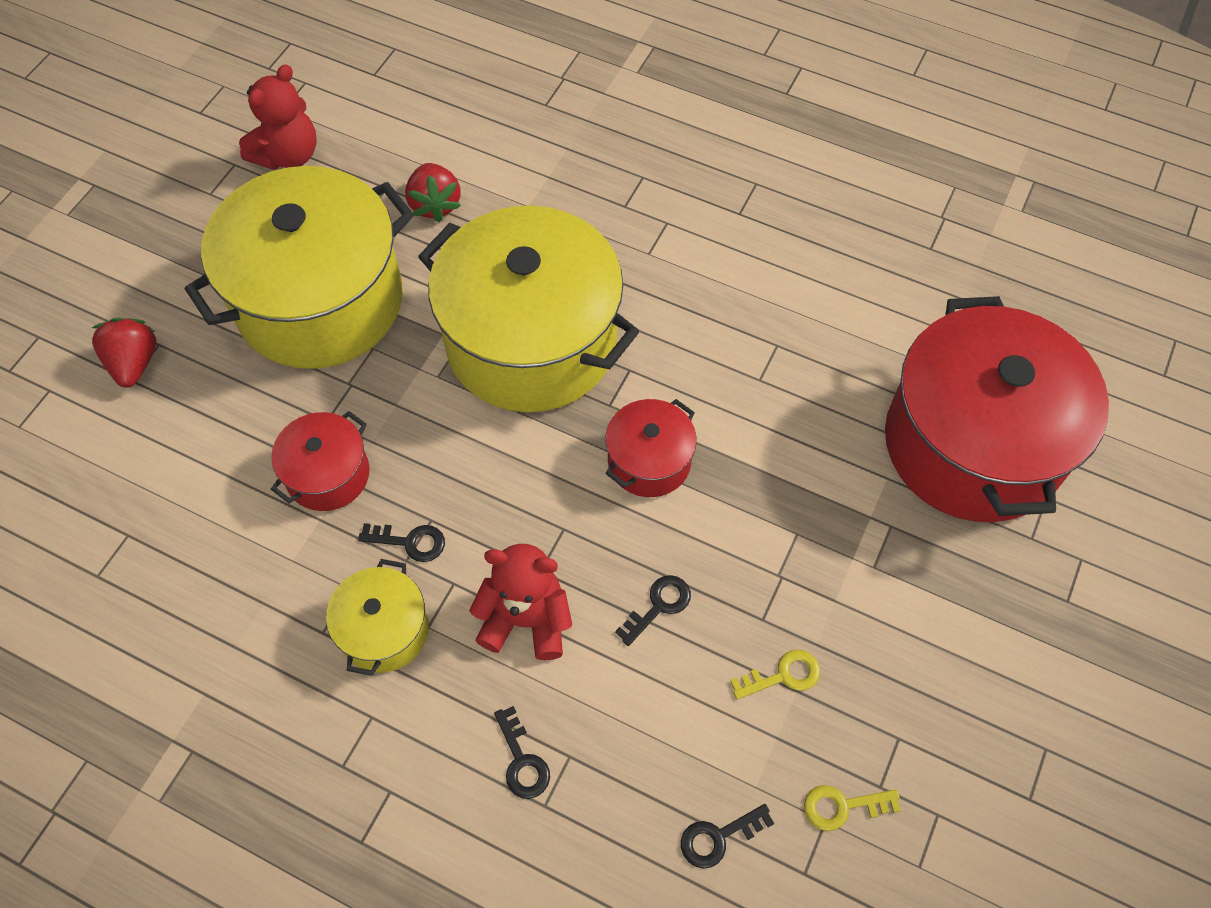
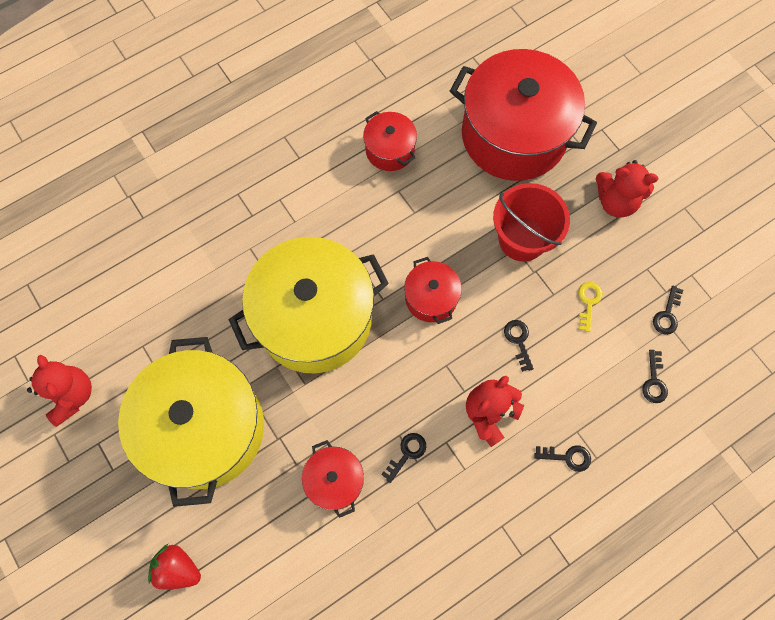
camera: 60 degrees left, 10 degrees up
yellow pot [326,559,429,676] -> none
red strawberry [405,163,461,222] -> none
yellow key [804,785,901,831] -> black key [653,286,683,335]
none -> red pot [363,111,417,171]
none -> red bucket [493,183,570,262]
none -> red teddy bear [596,160,658,218]

